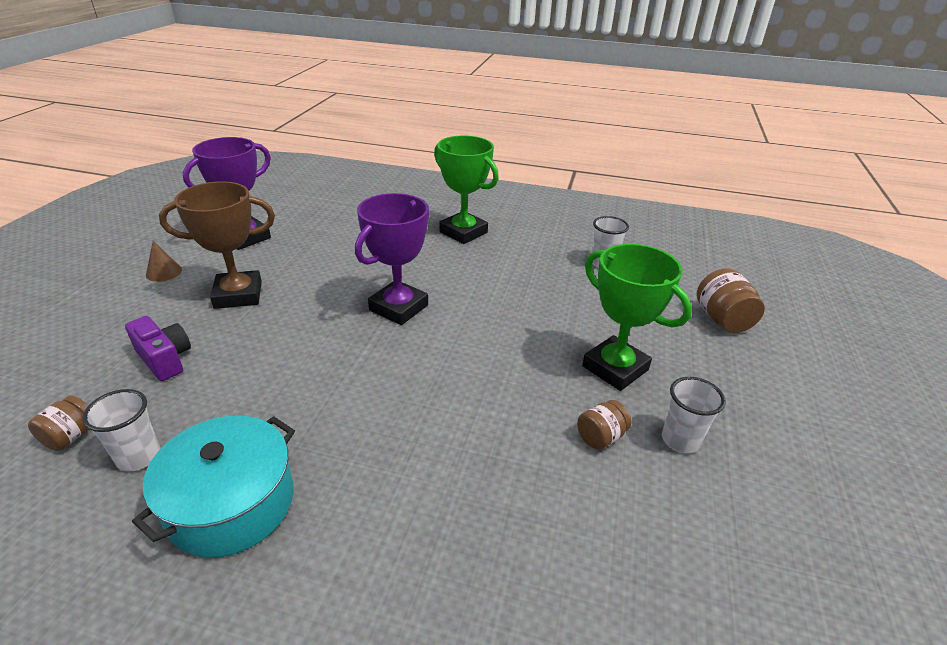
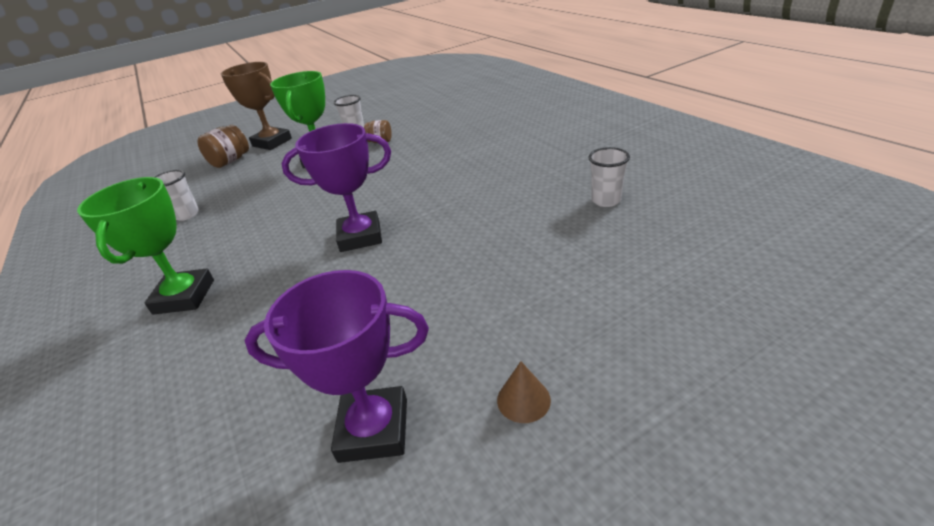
camera: 130 degrees left, 0 degrees up
brown jar [28,395,88,451] -> none
purple camera [125,316,191,381] -> none
turquoise pot [132,415,295,558] -> none
brown trophy [159,181,275,309] -> brown trophy moved to [221,62,292,150]

